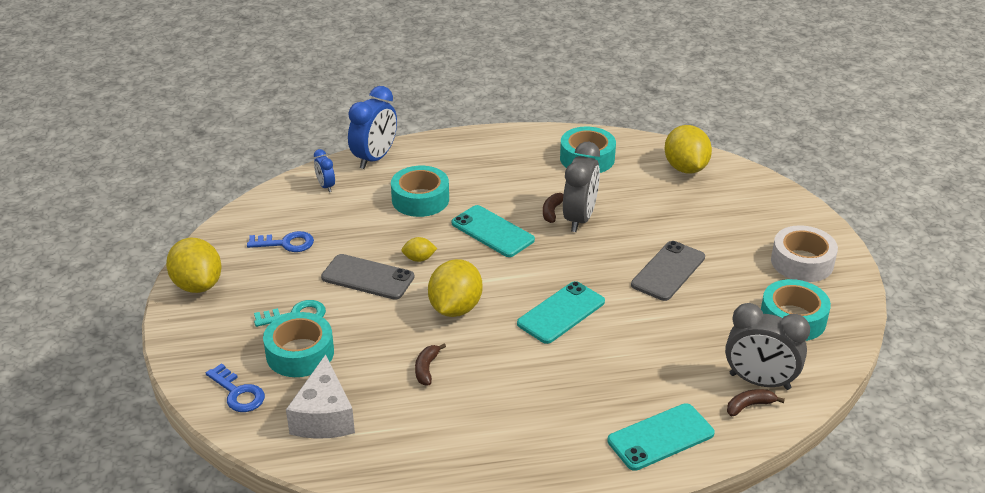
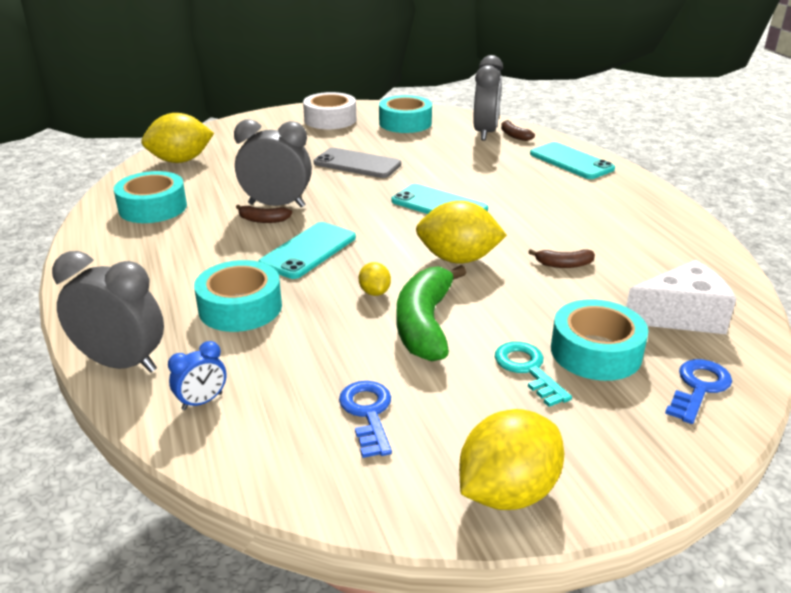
camera: 100 degrees left, 5 degrees down
grey phone [321,254,414,300] -> green banana [397,265,467,361]
blue clock [348,86,397,169] -> grey clock [52,251,164,373]

